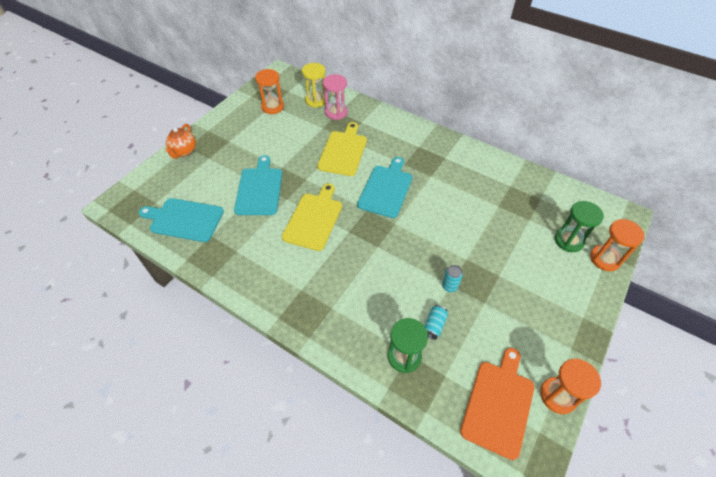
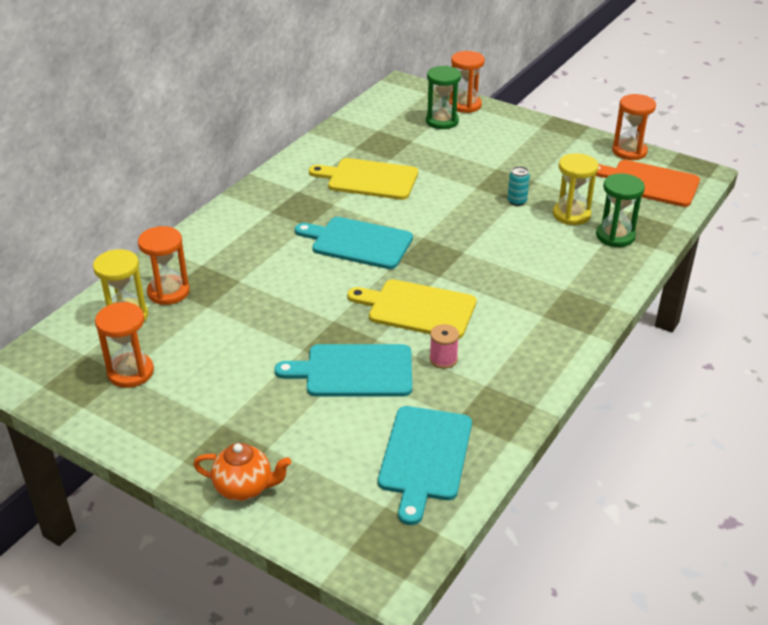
camera: 90 degrees left, 15 degrees down
yellow cutting board [317,122,367,176] -> yellow cutting board moved to [309,158,418,200]
pink hourglass [323,74,348,120] -> orange hourglass [138,226,189,305]
turquoise can [424,305,448,340] -> yellow hourglass [553,153,599,225]
none -> pink spool [429,324,459,369]

